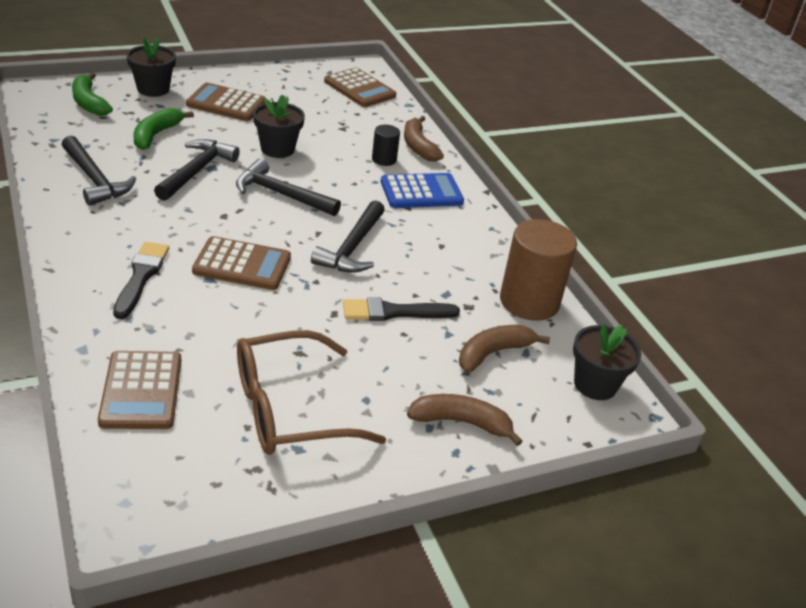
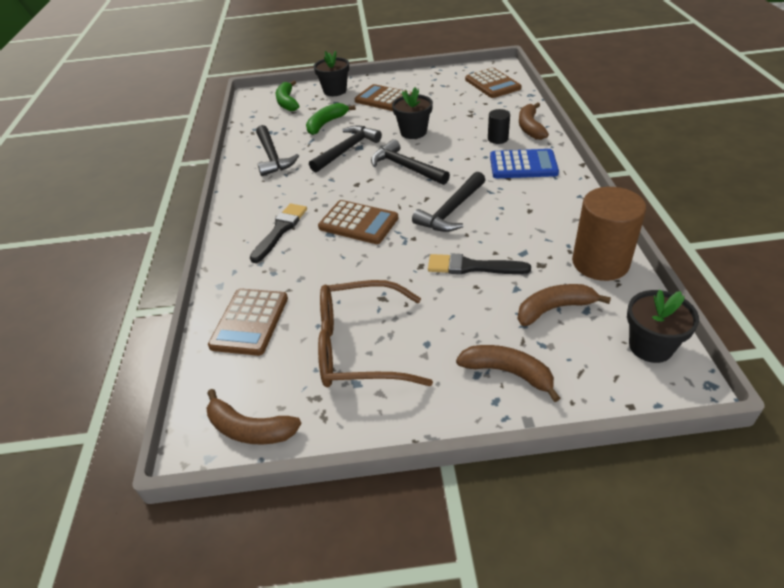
camera: 25 degrees right, 5 degrees up
none -> brown banana [206,389,302,445]

